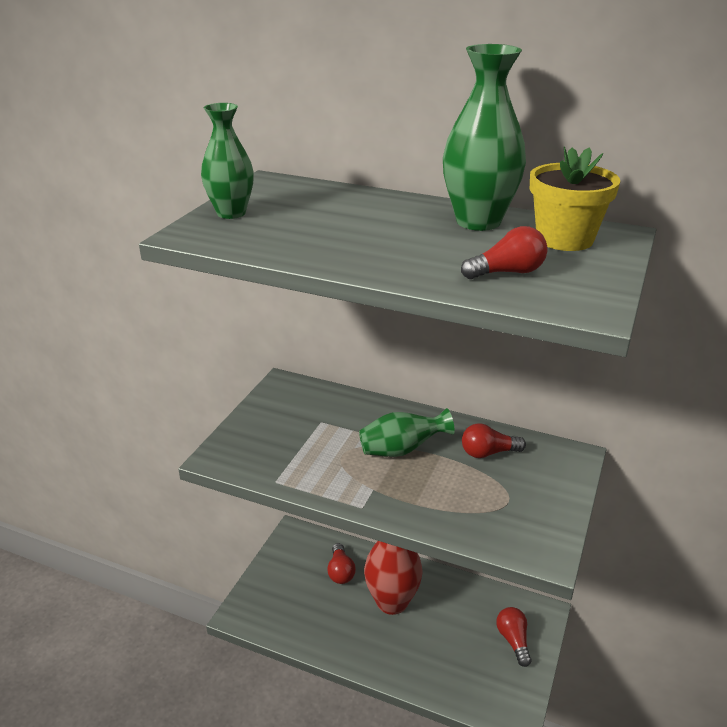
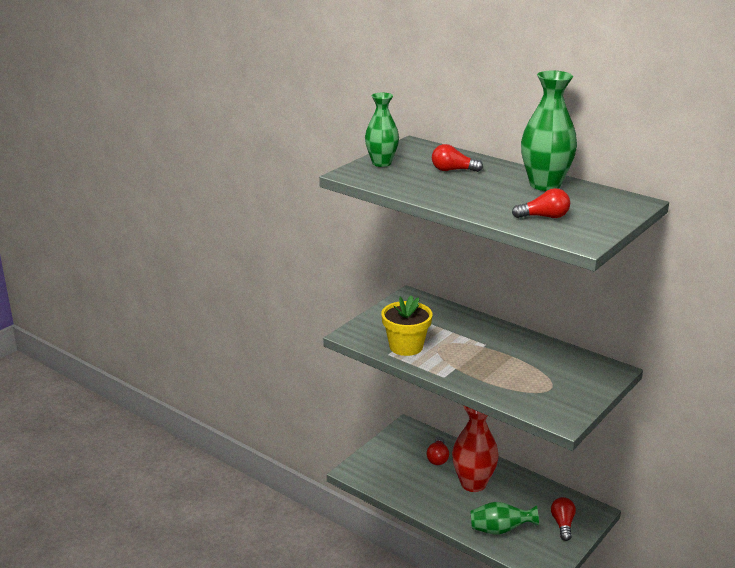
camera: 15 degrees right, 5 degrees down
green vase [359,408,455,457] -> green vase moved to [470,502,539,535]
red light bulb [462,423,526,458] -> red light bulb moved to [432,144,483,172]
yellow flower pot [530,146,620,251] -> yellow flower pot moved to [381,295,432,356]

